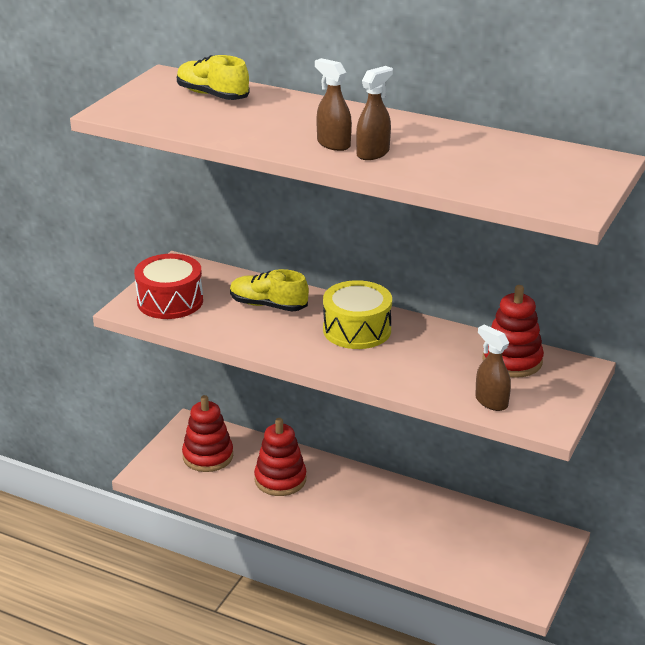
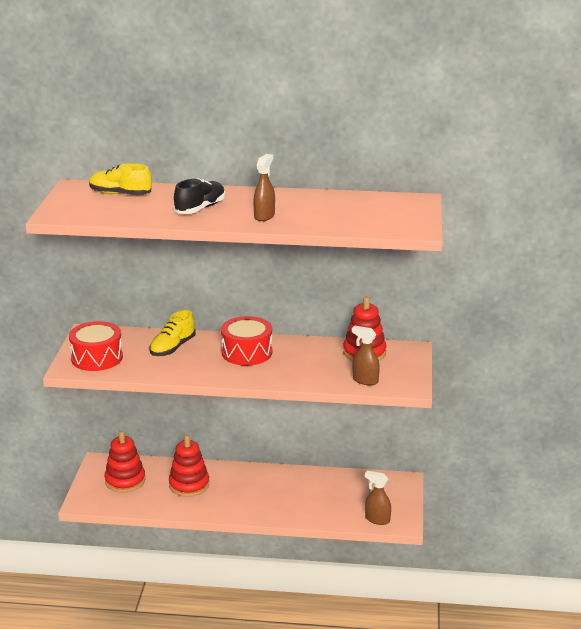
camera: 20 degrees left, 5 degrees down
yellow shoe [230,269,309,312] -> yellow shoe turned 60 degrees counterclockwise [149,310,196,356]
brown spray bottle [315,58,352,151] -> brown spray bottle moved to [365,471,391,525]
yellow drum [323,280,392,349] -> red drum [221,316,272,366]
none -> black shoe [174,178,225,214]

